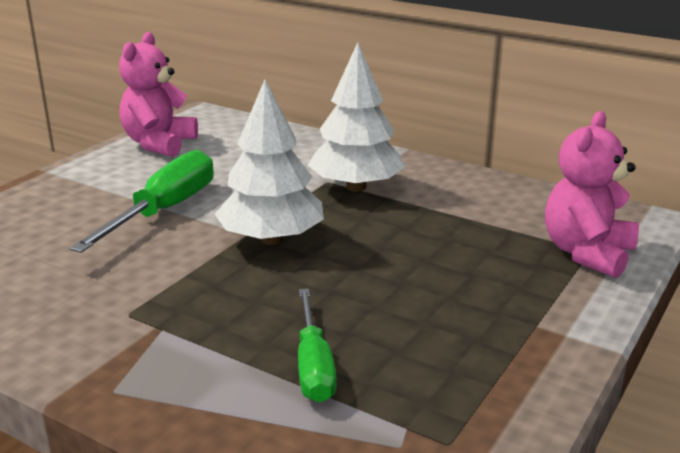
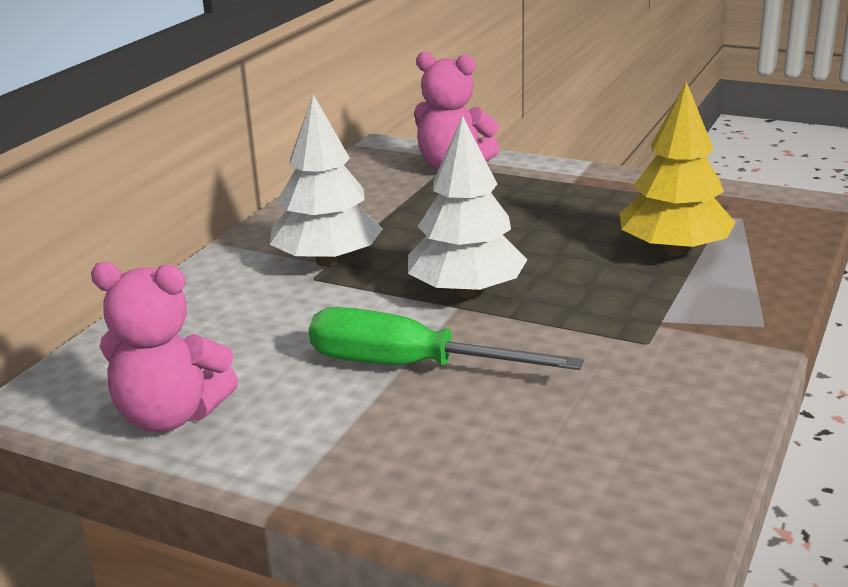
camera: 95 degrees left, 0 degrees up
green screwdriver [298,289,337,403] -> yellow tree [620,81,736,256]

